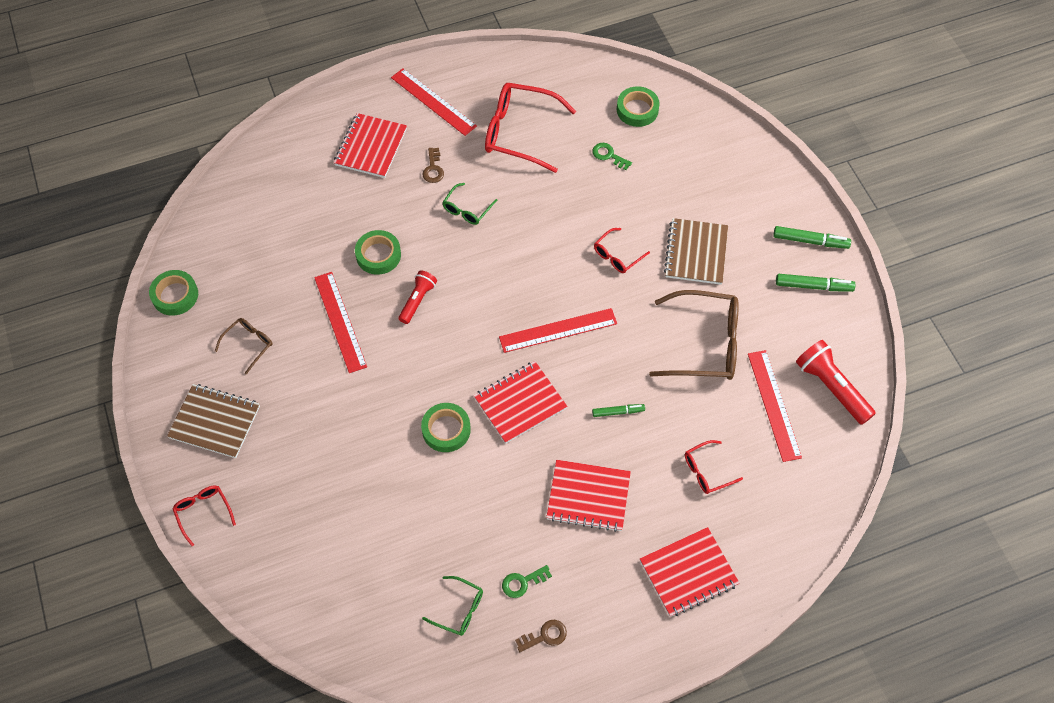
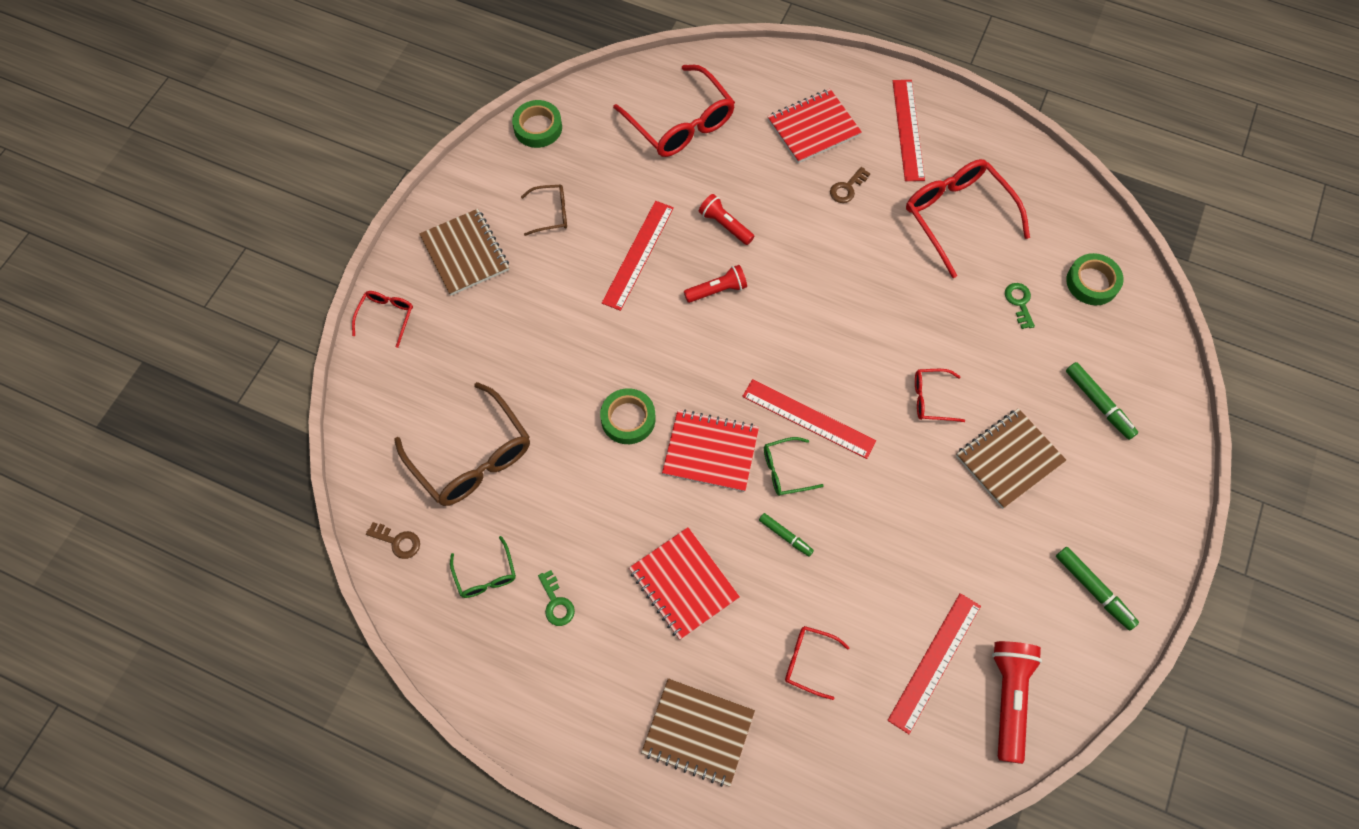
camera: 45 degrees right, 5 degrees up
green tape [355,230,401,275] -> red flashlight [699,194,754,245]
green glasses [442,183,498,225] -> green glasses moved to [764,437,824,496]
green key [502,565,552,598] -> green key turned 135 degrees counterclockwise [538,570,575,626]
brown key [515,620,567,652] -> brown key moved to [366,522,420,559]
red notebook [640,527,740,617] -> brown notebook [641,678,755,787]
brown glasses [649,290,739,380] -> brown glasses moved to [394,382,530,506]
green marker [773,226,851,249] -> green marker moved to [1066,362,1138,440]
none -> red glasses [613,65,735,157]

